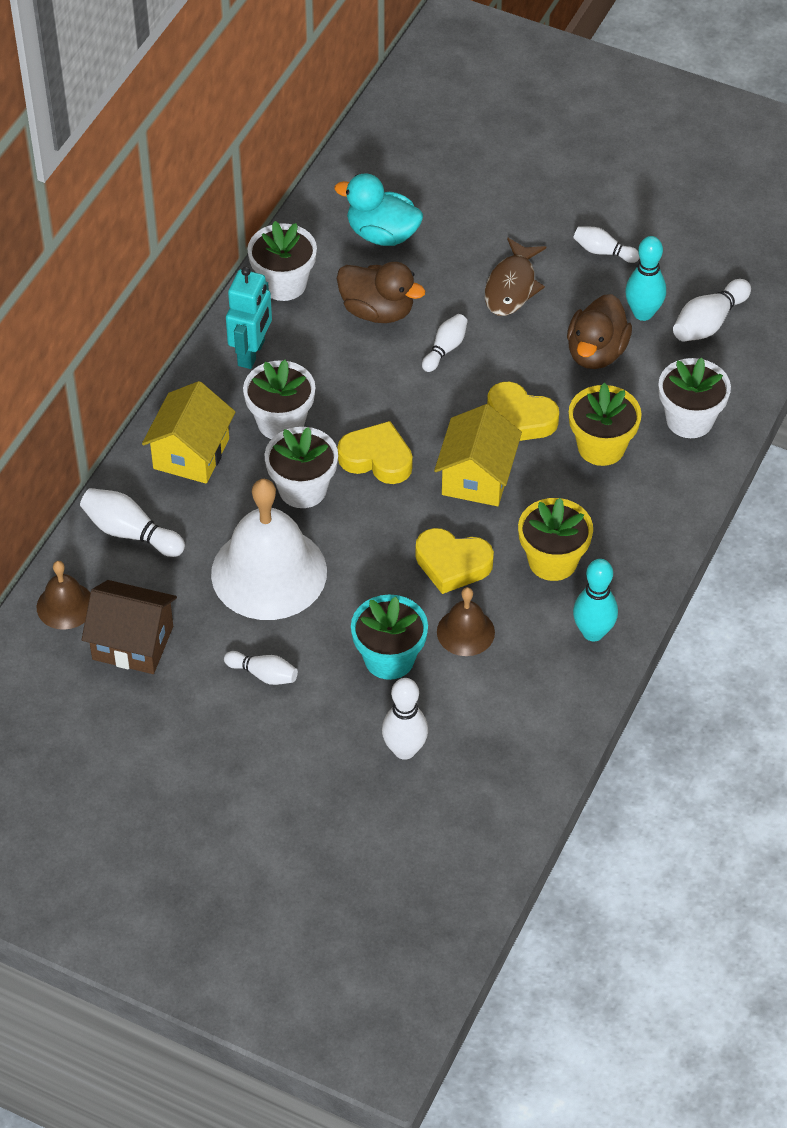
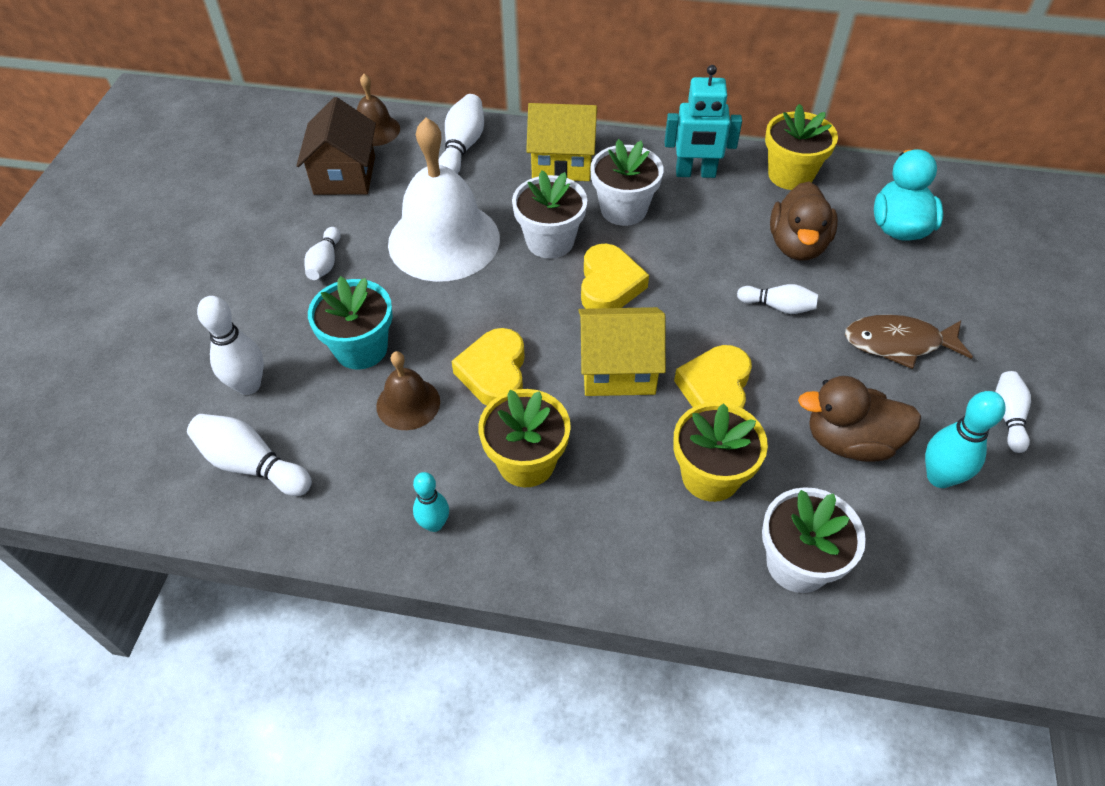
camera: 75 degrees right, 0 degrees up
white flower pot [247,221,317,301] -> yellow flower pot [765,104,838,190]
turquoise bowling pin [573,559,618,641] -> turquoise bowling pin [413,472,449,532], size x0.65
white bowling pin [673,279,751,342] -> white bowling pin moved to [187,414,312,496]

